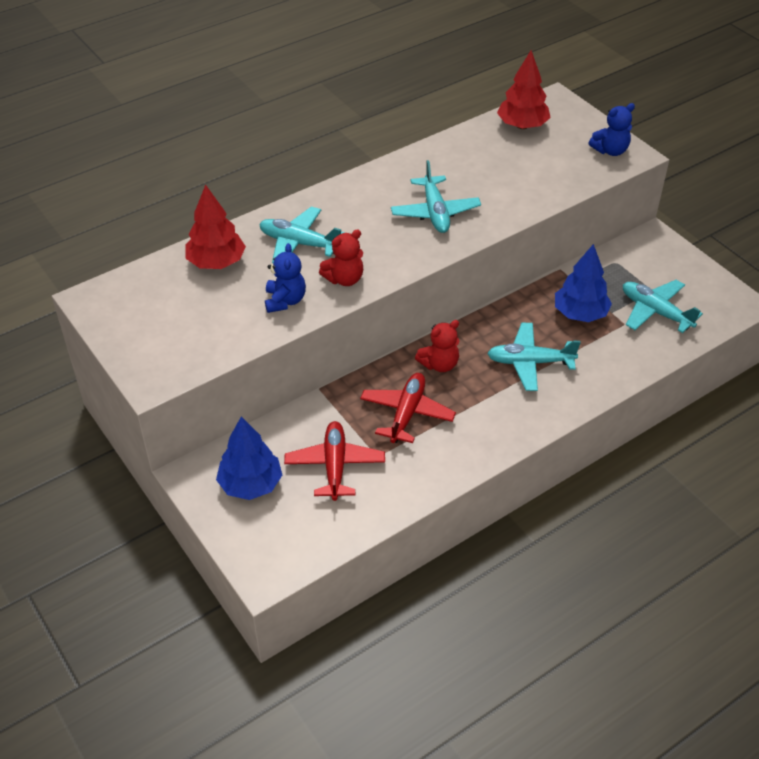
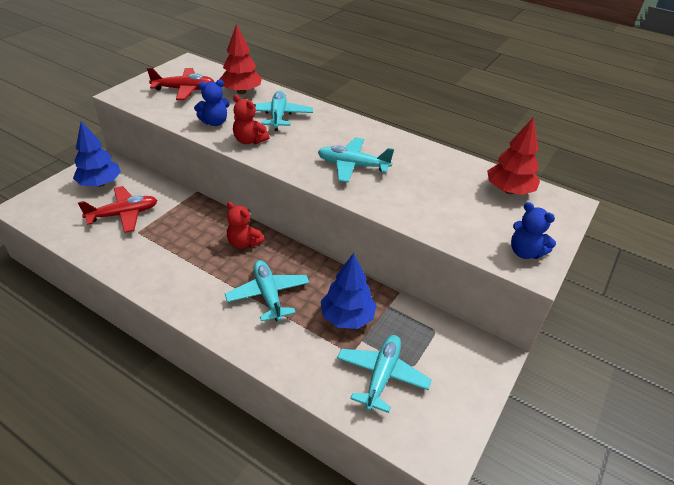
camera: 65 degrees right, 5 degrees down
red plane [360,373,456,443] -> red plane moved to [147,68,214,100]
turquoise plane [391,160,481,233] -> turquoise plane turned 45 degrees clockwise [318,137,394,183]

